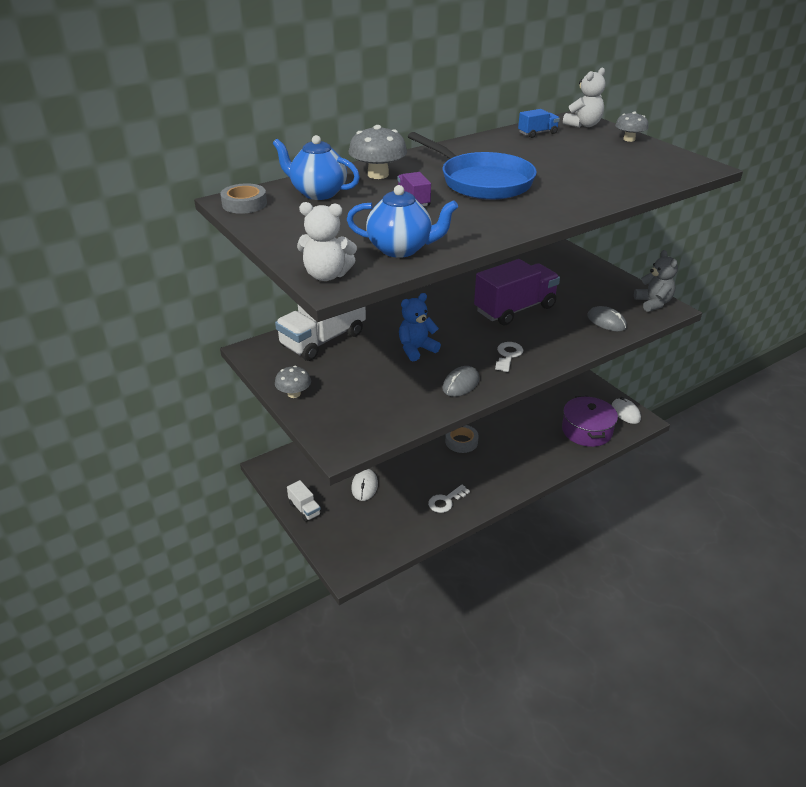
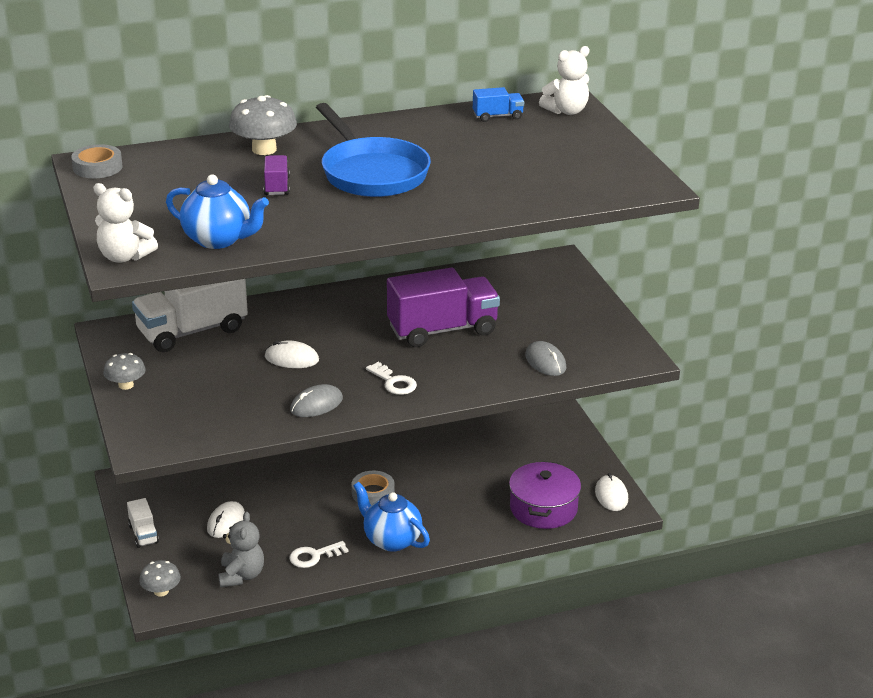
camera: 15 degrees right, 5 degrees down
blue teapot [272,135,360,200] -> blue teapot moved to [353,482,430,552]
blue teddy bear [399,293,441,361] -> white mouse [265,340,319,368]
white key [495,342,523,372] -> white key turned 105 degrees clockwise [366,362,417,395]
grey mushroom [615,111,648,142] -> grey mushroom moved to [139,560,181,597]
grey teddy bear [634,250,678,312] -> grey teddy bear moved to [218,512,264,587]

